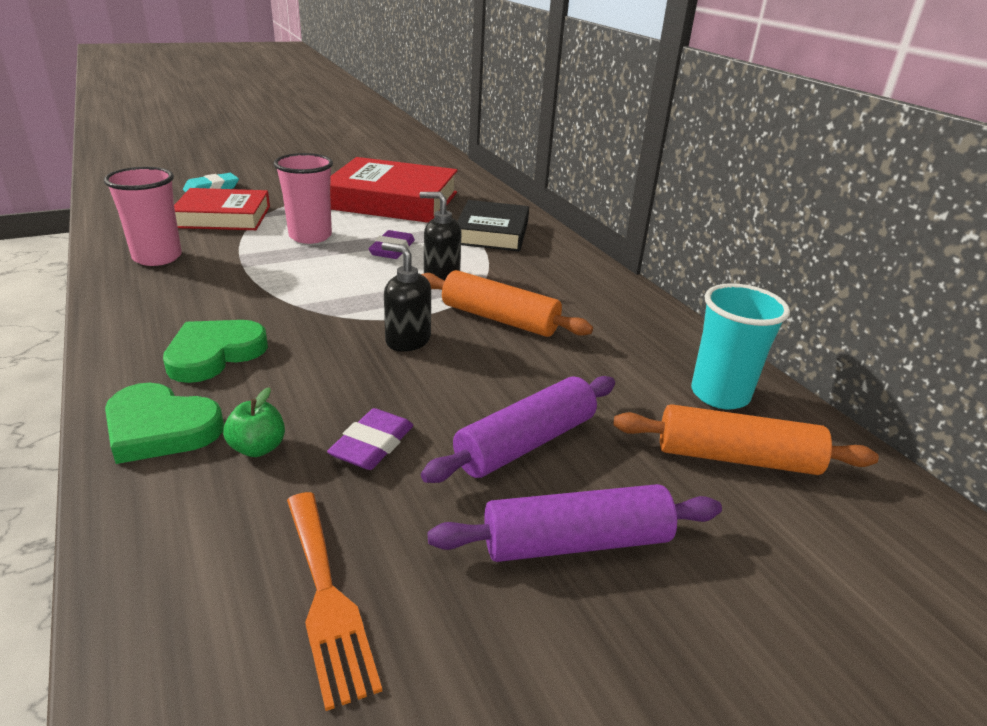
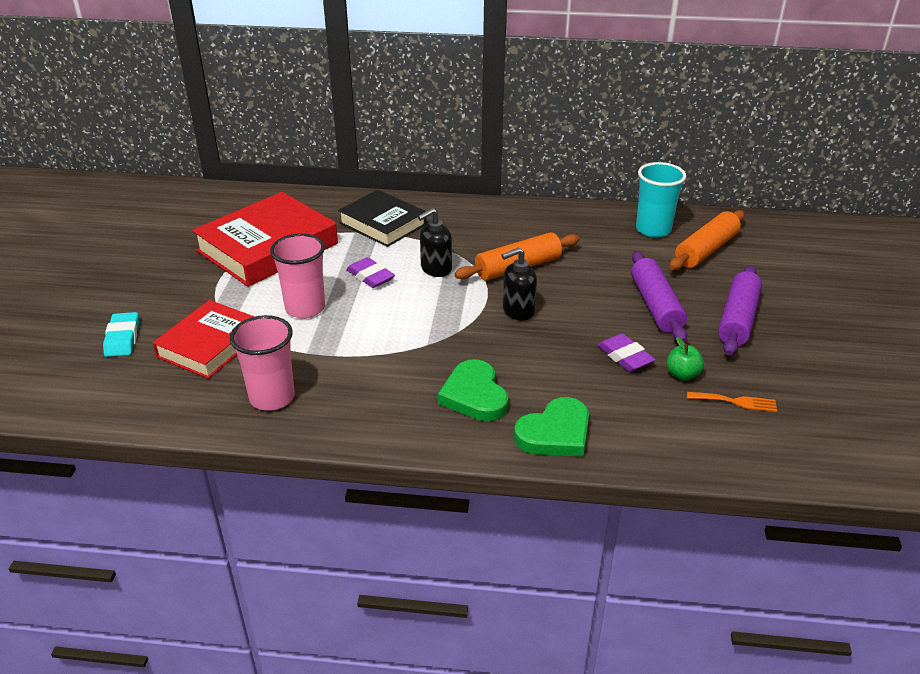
camera: 55 degrees left, 5 degrees up
green apple [223,387,285,457] -> green apple moved to [667,337,704,380]
orange fork [287,492,382,711] -> orange fork [687,392,777,412], size x0.64

